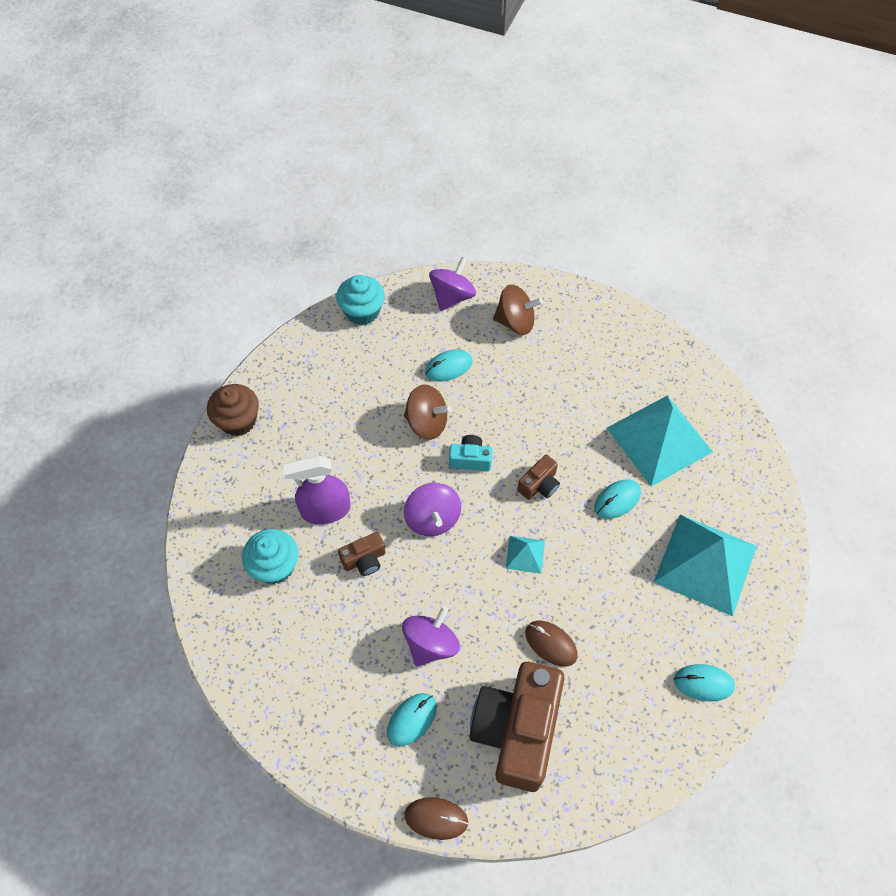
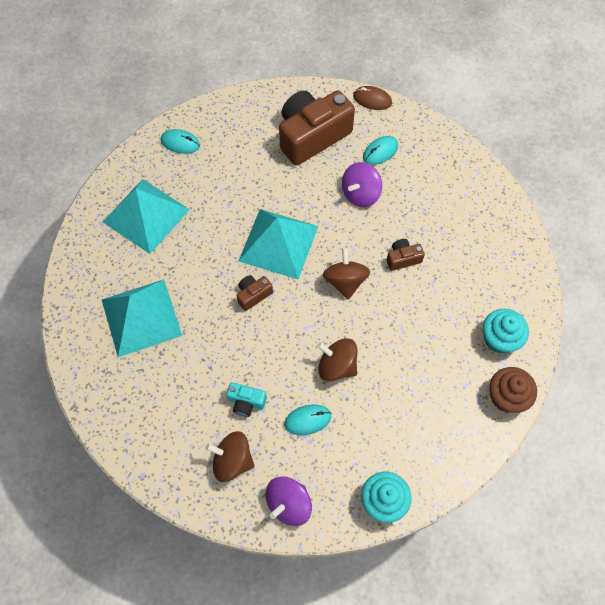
camera: 170 degrees left, 5 degrees up
turquoise cupcake [242,529,298,584] -> turquoise cupcake moved to [483,309,529,353]
purple spray bottle [283,456,351,524] -> none
purple spinning top [404,483,461,536] -> brown spinning top [323,248,370,300]
turquoise camera [449,435,492,471] -> turquoise camera moved to [226,382,267,417]
brown camera [469,662,565,792] -> brown camera turned 150 degrees counterclockwise [279,90,355,166]
turquoise pyramid [506,536,545,574] -> turquoise pyramid [239,209,318,280], size x2.27
brown mouse [525,621,578,667] -> none
turquoise mouse [594,480,641,519] -> none

